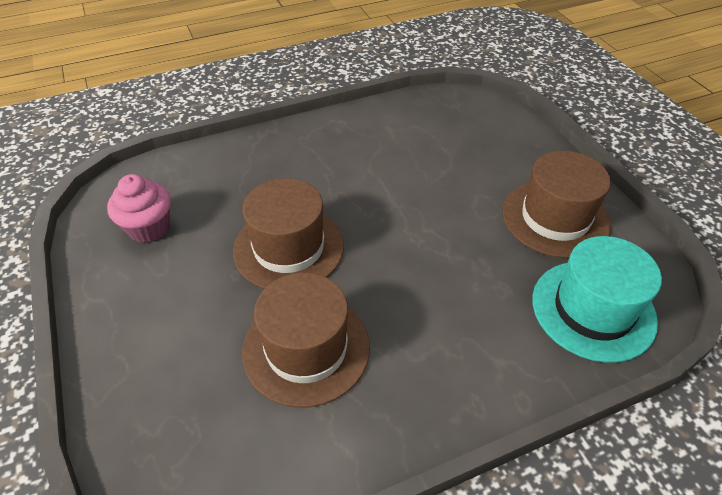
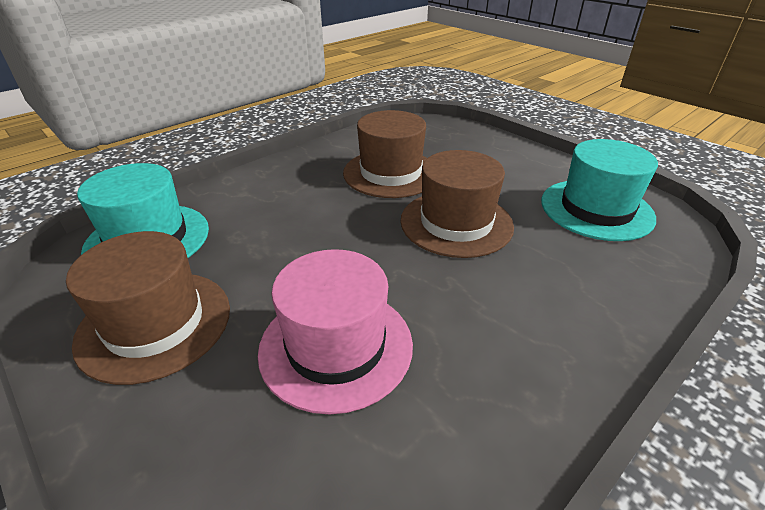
camera: 160 degrees right, 10 degrees down
pink cupcake [107,174,171,243] -> turquoise hat [541,139,658,241]
none -> pink hat [258,249,413,414]

